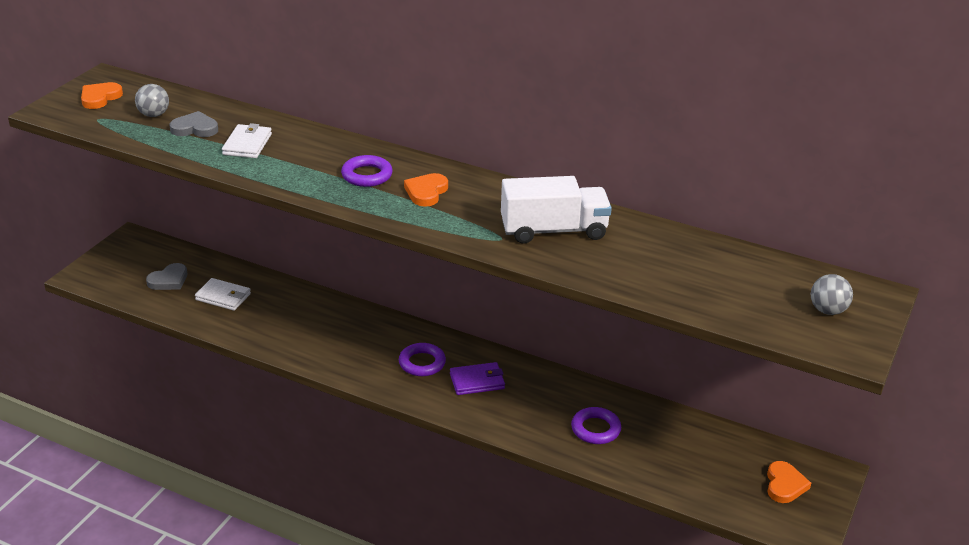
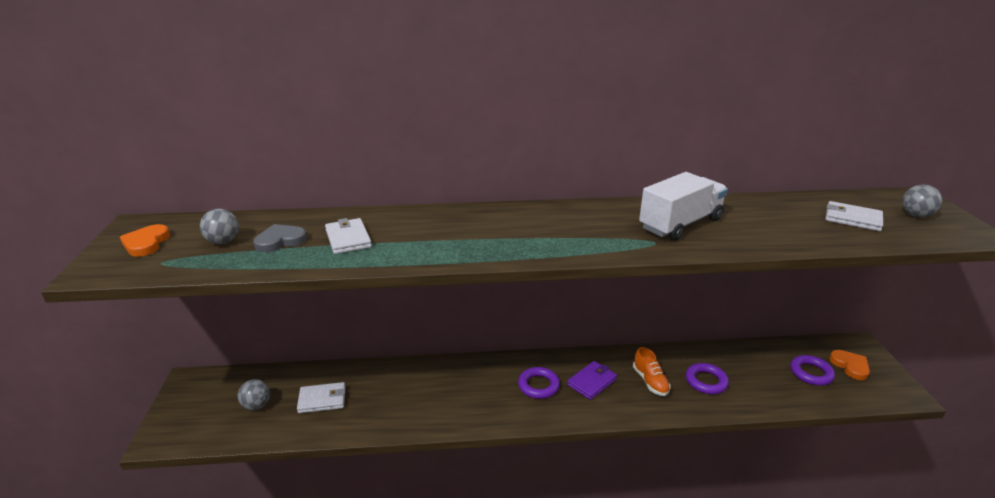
camera: 30 degrees left, 5 degrees down
grey heart [146,263,187,290] -> grey ball [238,379,270,410]
purple ring [341,155,393,187] -> purple ring moved to [790,355,835,386]
orange heart [404,173,448,207] -> none
none -> orange shoe [633,347,670,396]
none -> white wallet [825,201,883,231]

